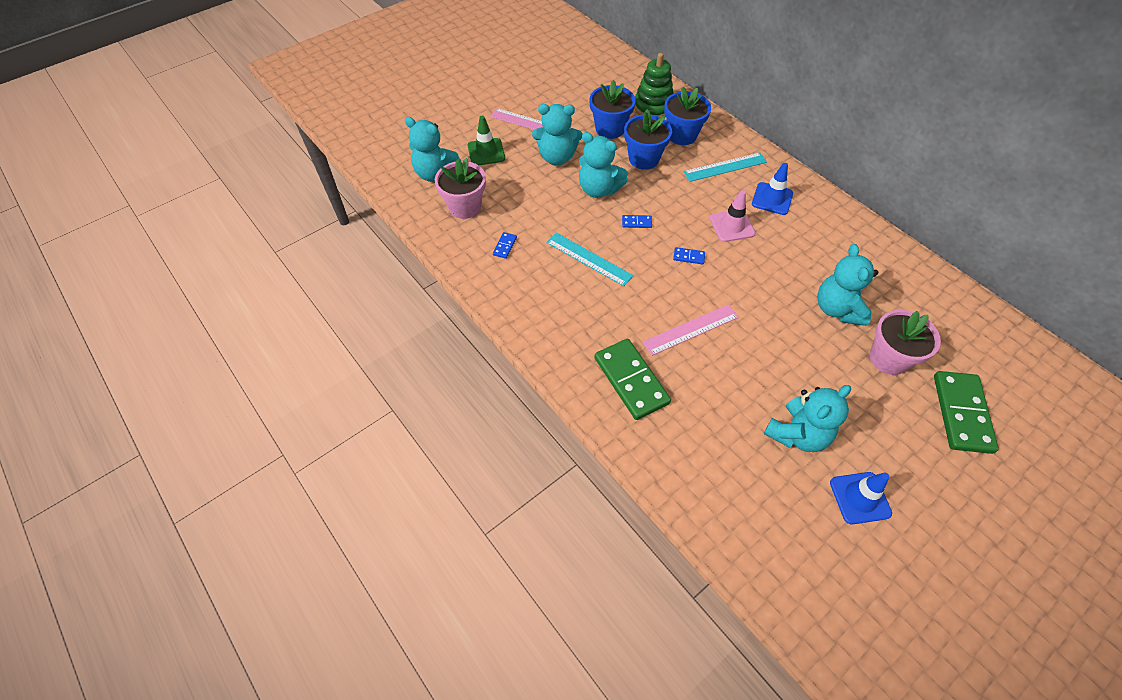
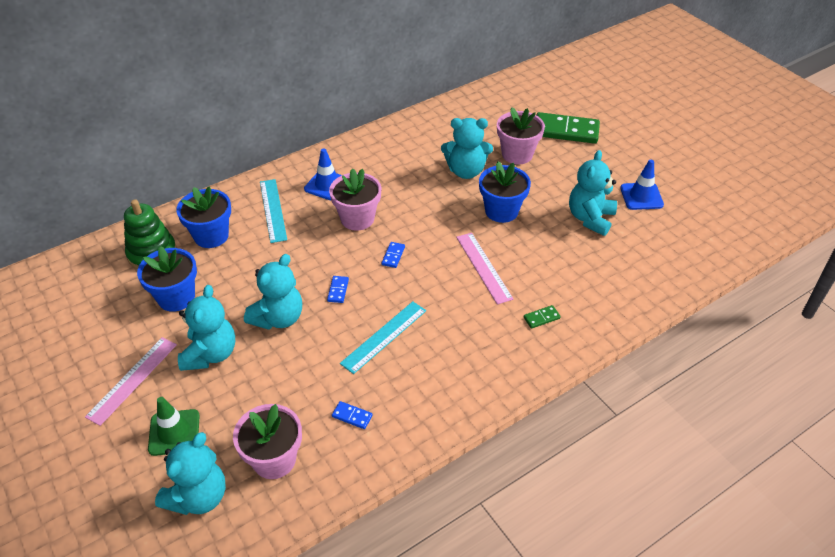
camera: 85 degrees left, 10 degrees down
green domino [595,339,671,420] -> green domino [524,305,561,329], size x0.42
blue flower pot [624,109,672,170] -> blue flower pot moved to [479,162,531,223]
pink traffic cone [710,190,755,242] -> pink flower pot [329,168,381,231]
turquoise teddy bear [764,385,851,452] -> turquoise teddy bear turned 120 degrees counterclockwise [569,150,617,236]

